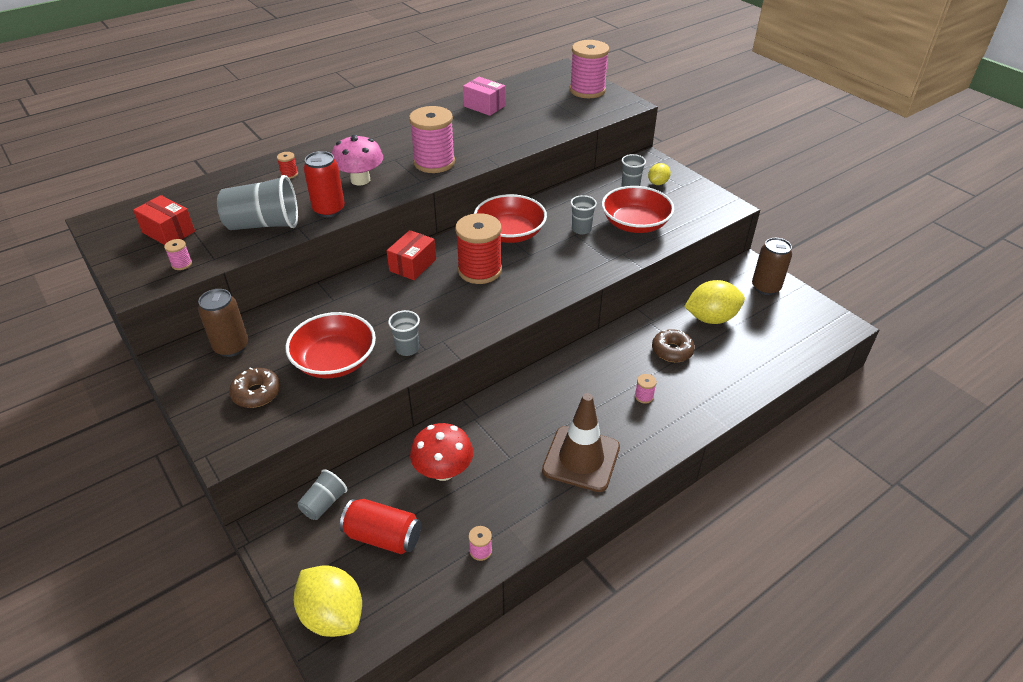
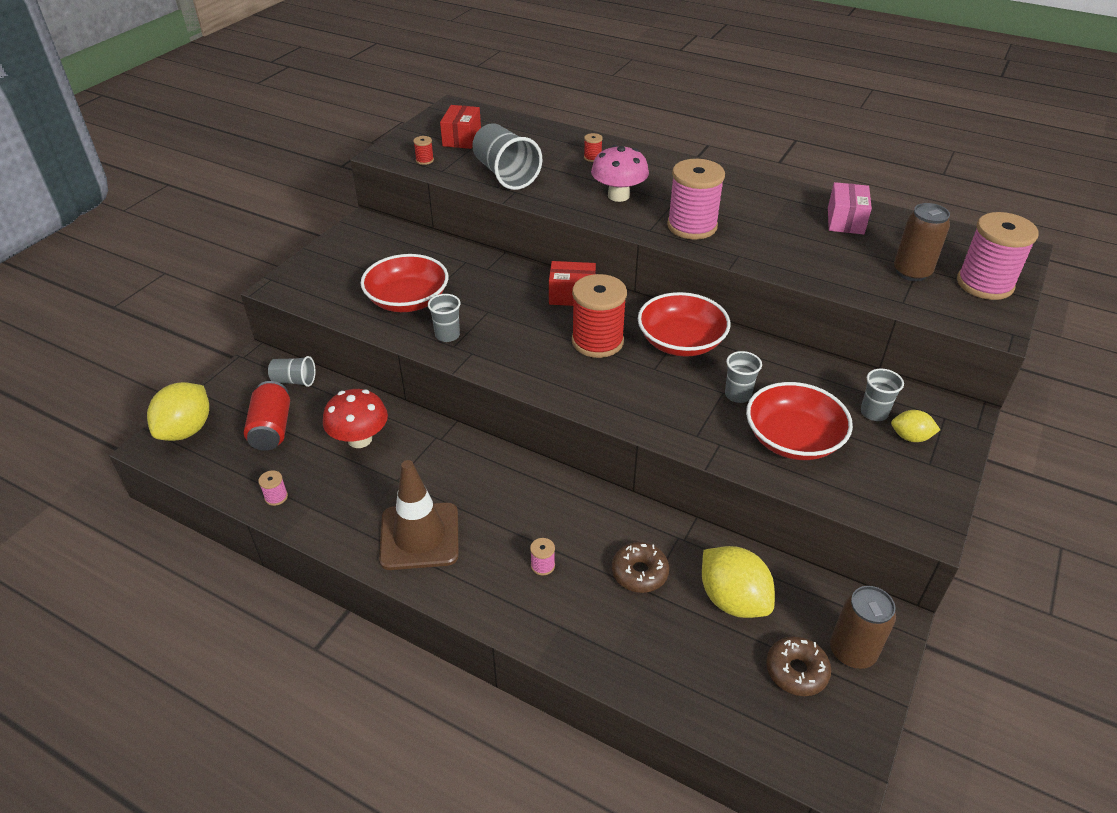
camera: 65 degrees right, 0 degrees up
pink spool [164,239,192,270] -> red spool [413,136,434,165]
brown can [198,289,248,357] -> brown can moved to [894,203,950,281]
brown donut [229,367,281,408] -> brown donut moved to [766,636,831,696]
red can [304,151,345,217] -> none

